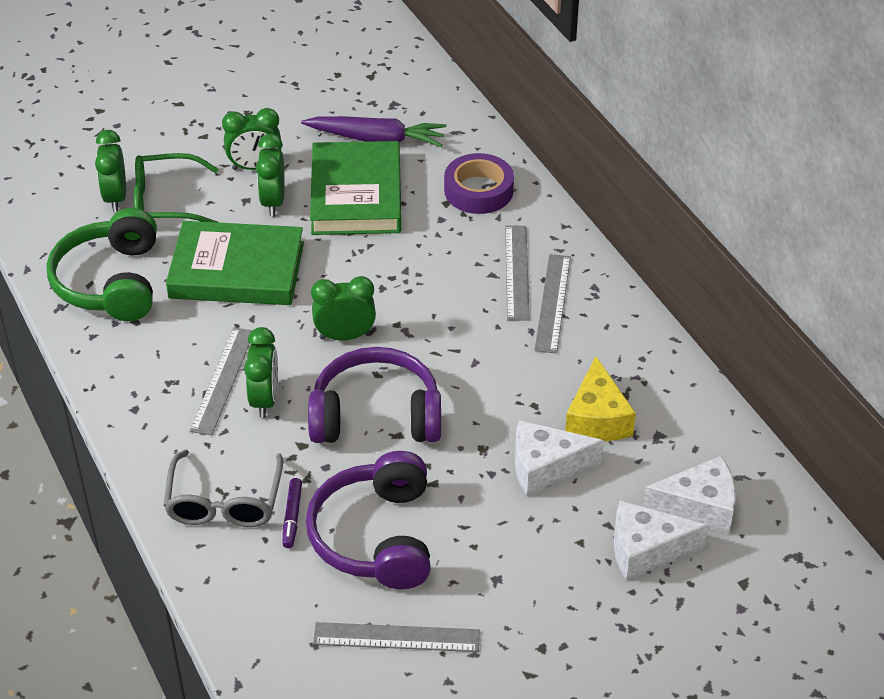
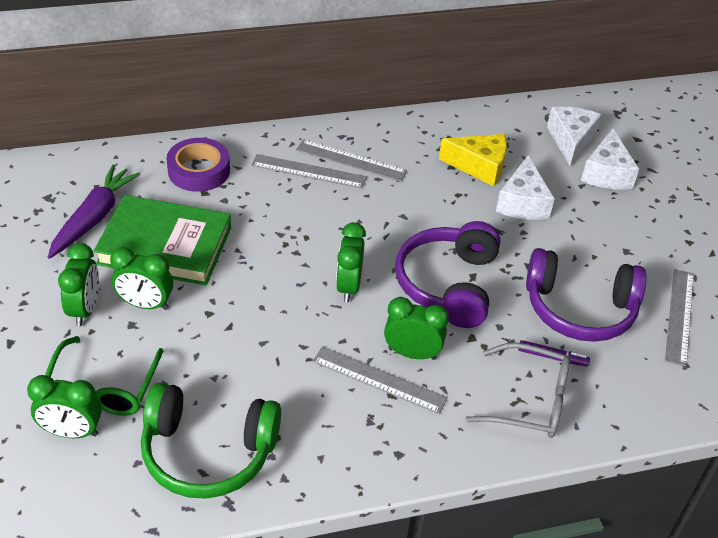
camera: 80 degrees left, 0 degrees up
green book [166,221,304,305] -> none

